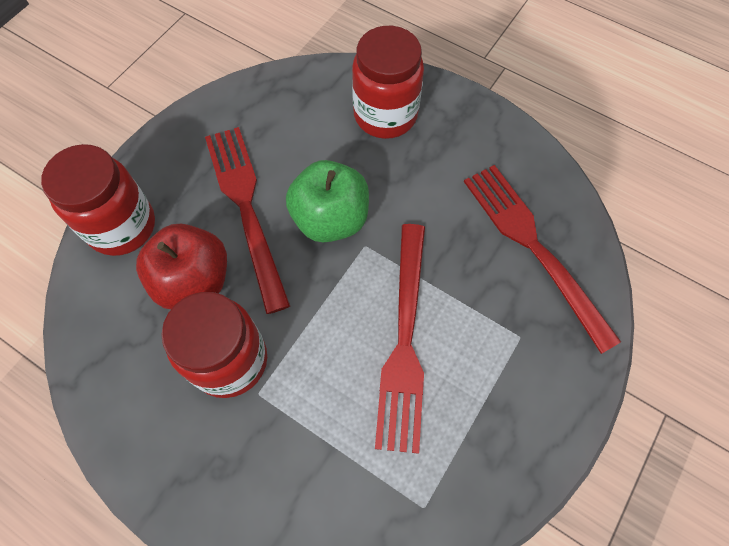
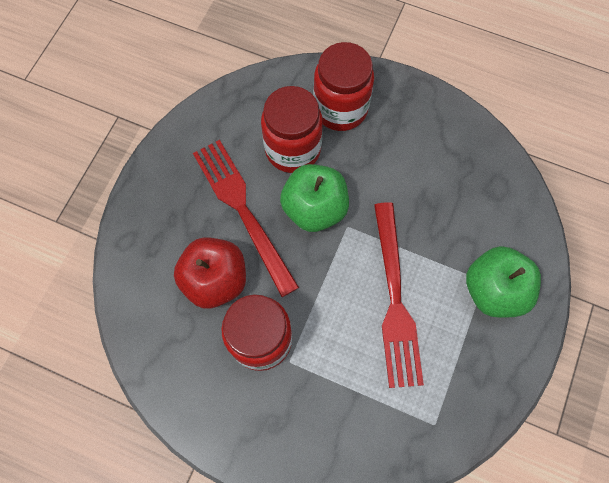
camera: 10 degrees left, 5 degrees up
red jar [41,144,155,256] -> red jar moved to [261,86,323,173]
red fork [464,165,621,354] -> none
none -> green apple [466,246,541,318]

